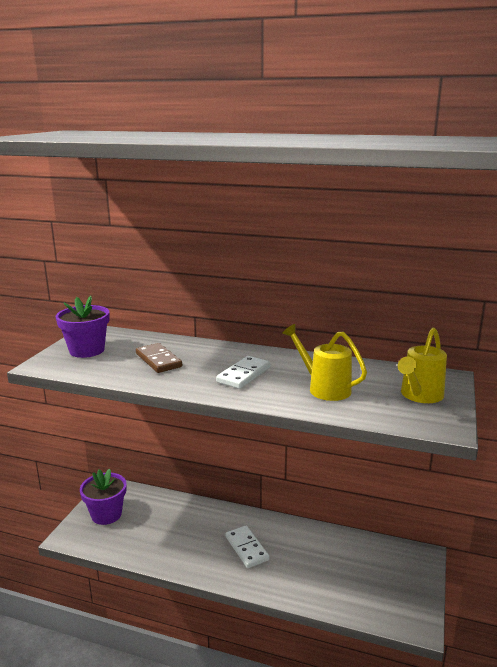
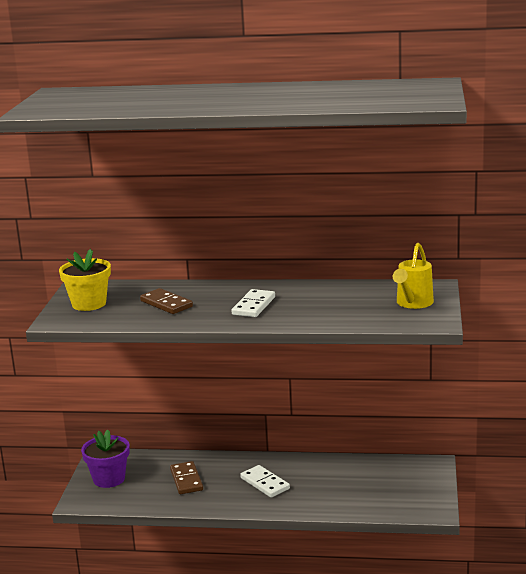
camera: 10 degrees left, 0 degrees up
purple flower pot [56,296,110,358] -> yellow flower pot [59,249,111,311]
yellow watering can [282,324,367,401] -> none
none -> brown domino [170,461,203,494]

